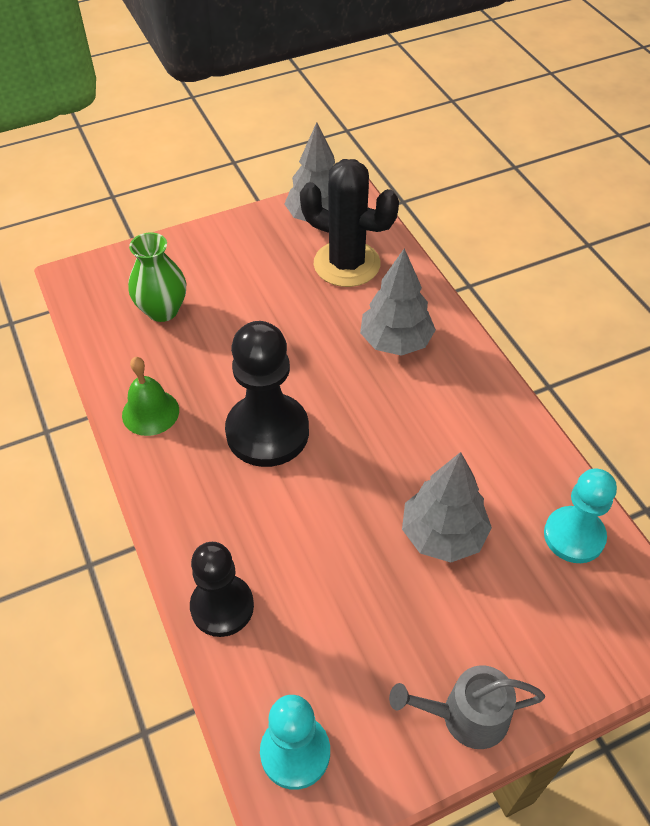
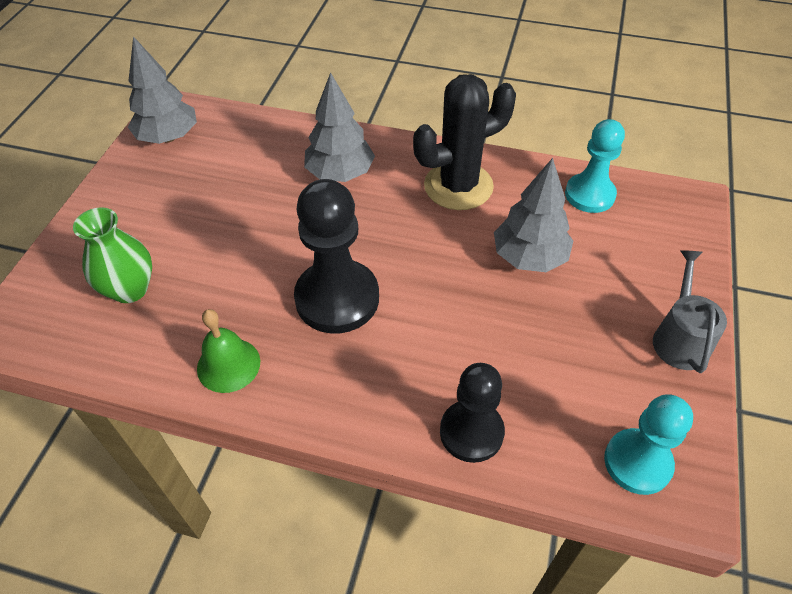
camera: 50 degrees left, 0 degrees up
black cactus [300,159,399,287] -> black cactus moved to [413,74,516,210]
grey watering can [389,665,545,749] -> grey watering can turned 150 degrees clockwise [653,250,727,373]

